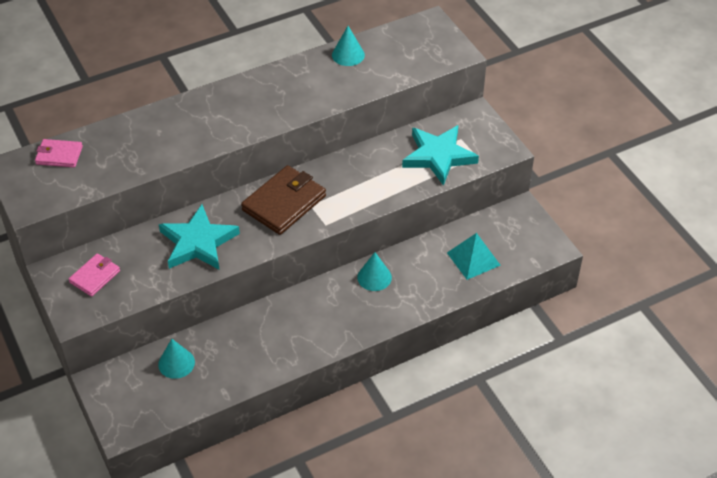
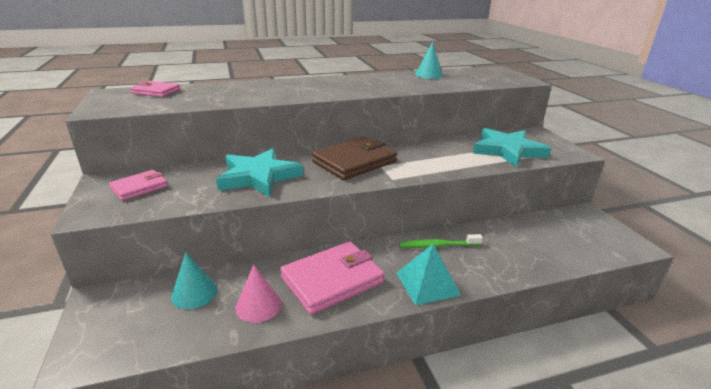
camera: 10 degrees right, 20 degrees down
turquoise cone [357,252,392,291] -> green toothbrush [399,234,483,248]
turquoise pyramid [447,233,501,280] -> turquoise pyramid moved to [396,244,461,305]
none -> pink cone [236,264,282,323]
none -> pink wallet [280,242,384,315]

